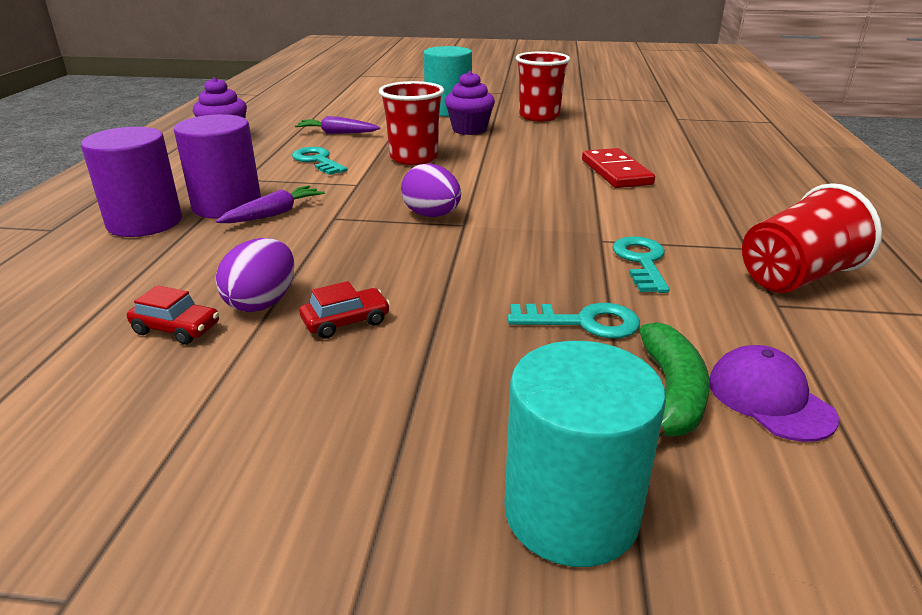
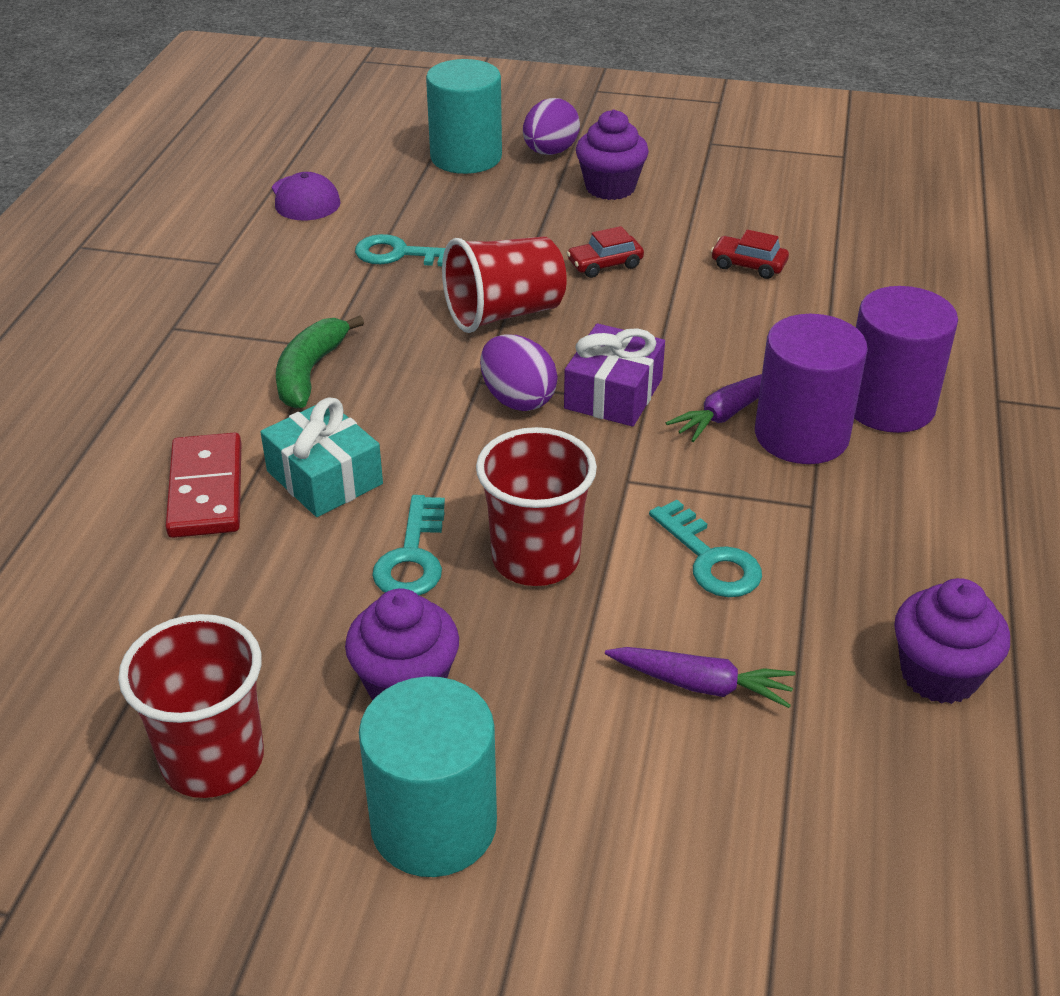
camera: 175 degrees left, 10 degrees up
purple egg [216,238,295,312] -> purple egg moved to [523,98,580,155]
turquoise key [612,236,670,293] -> turquoise key moved to [372,495,445,595]
green banana [639,322,710,437] -> green banana moved to [276,316,364,408]
red cup [742,183,882,293] -> red cup moved to [442,237,567,333]
none -> turquoise gift [261,397,383,517]
none -> purple gift [564,323,665,426]
none -> purple cupcake [576,109,649,200]

